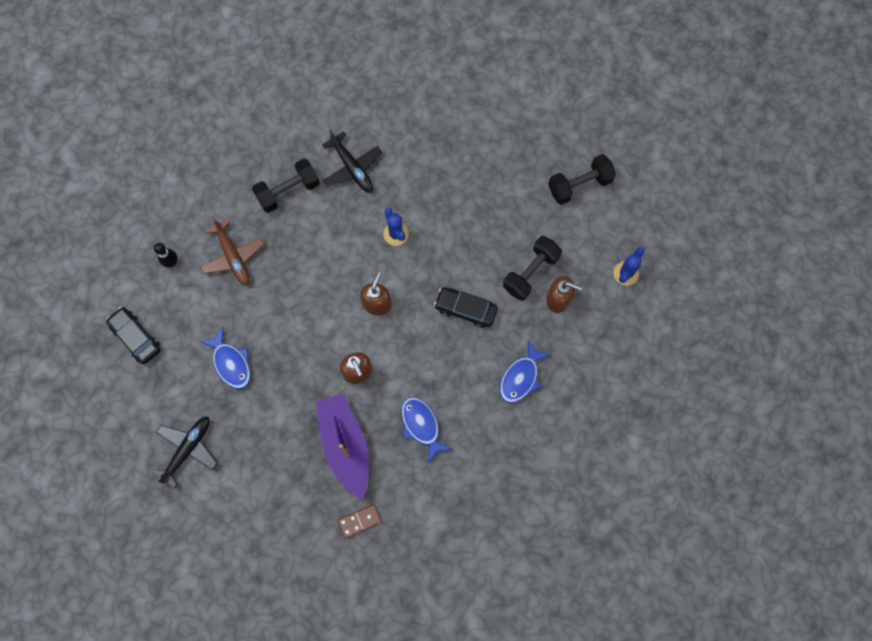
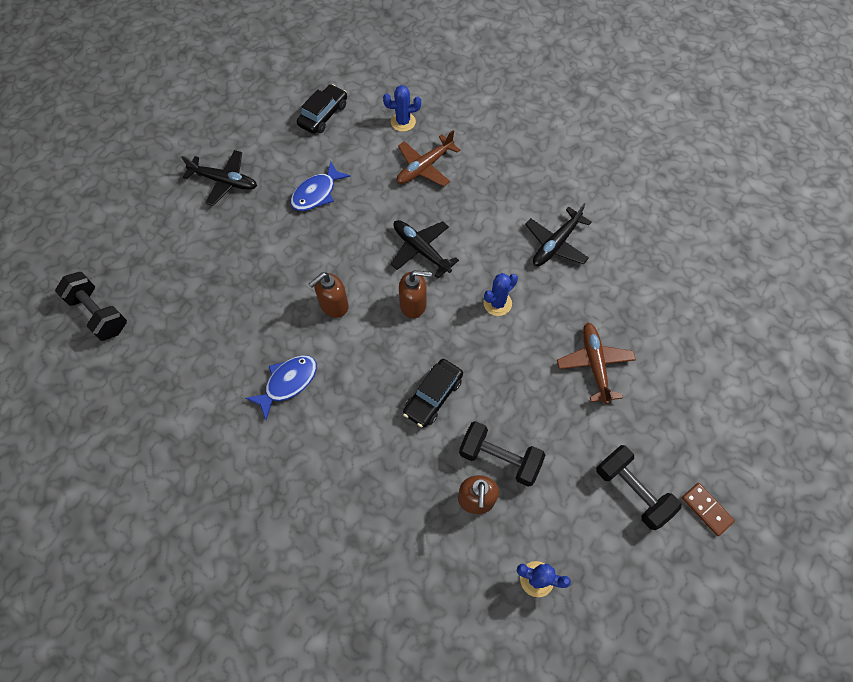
camera: 75 degrees right, 10 degrees down
black bowling pin [154,243,177,268] -> blue cactus [383,85,421,132]
black dumbbell [252,158,320,213] -> black dumbbell moved to [55,272,127,341]
purple boat [316,393,369,500] -> none
brown domino [337,504,382,538] -> brown domino moved to [682,483,735,536]
black car [434,287,498,328] -> black car turned 150 degrees counterclockwise [403,359,463,428]
blue fish [500,341,551,403] -> none
none -> black plane [391,220,459,278]
none -> brown plane [557,322,636,404]

